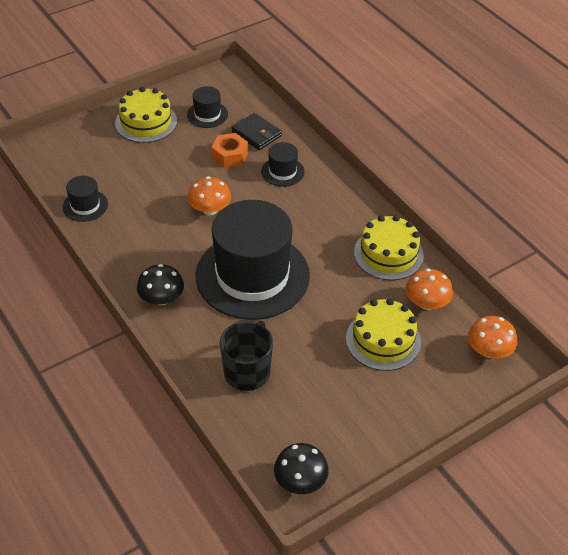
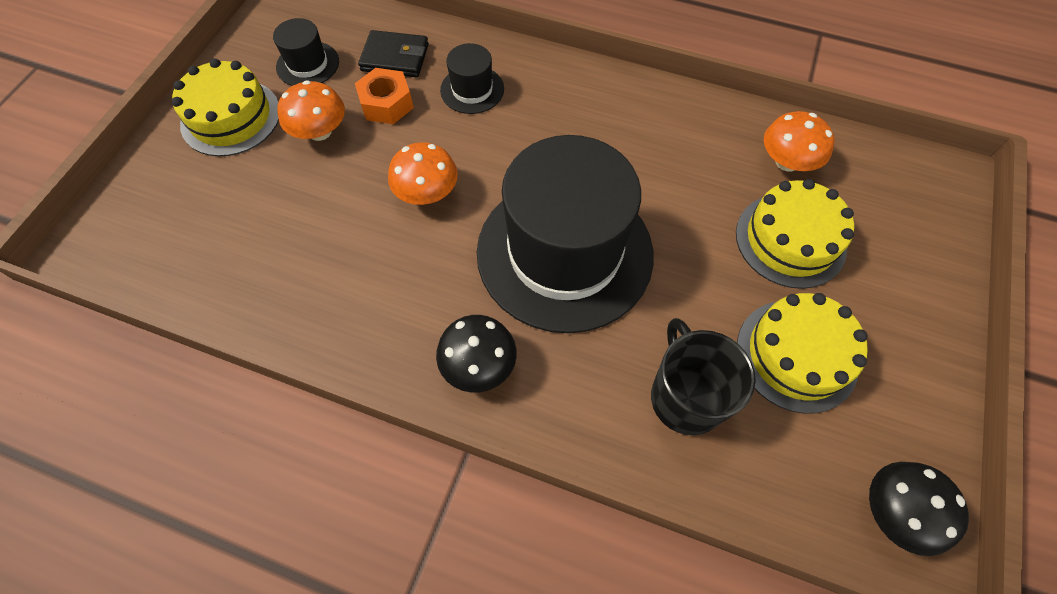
camera: 35 degrees left, 15 degrees up
black hat [63,176,108,222] -> none
yellow cake [354,215,424,280] -> yellow cake moved to [737,293,868,414]
orange mushroom [468,316,518,359] -> orange mushroom moved to [277,80,345,141]

